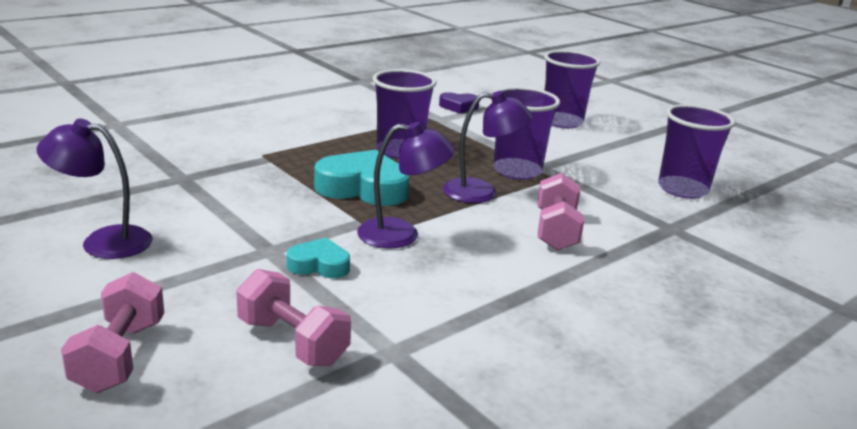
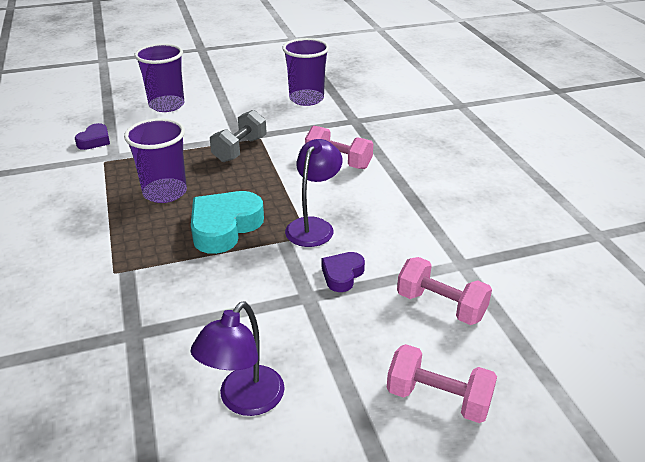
camera: 65 degrees left, 10 degrees up
pink dumbbell [236,269,351,366] -> pink dumbbell turned 60 degrees clockwise [397,257,492,325]
turquoise heart [287,238,350,278] -> purple heart [322,252,365,292]
purple lamp [443,91,533,203] -> none
purple cup [493,87,560,180] -> grey dumbbell [210,110,267,162]

